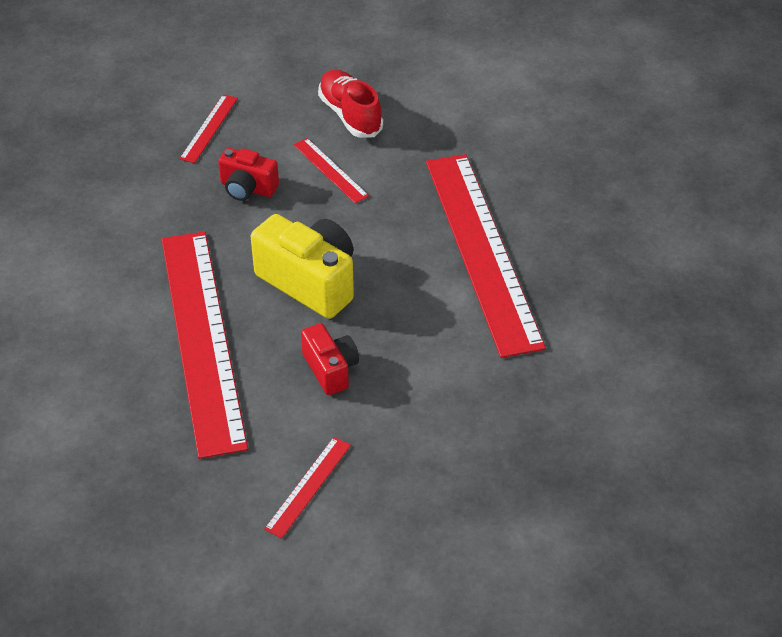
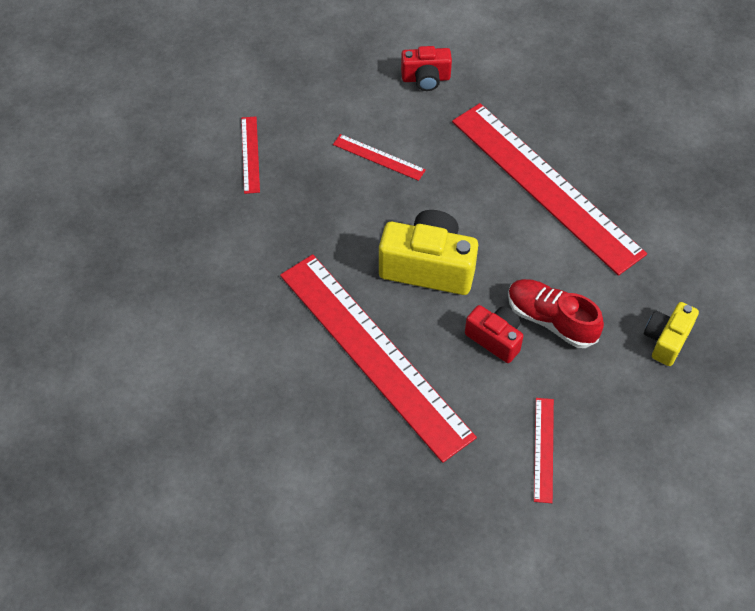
camera: 25 degrees left, 10 degrees up
red camera [218,148,279,201] -> red camera moved to [401,46,452,91]
red shoe [318,70,383,138] -> red shoe moved to [508,279,604,348]
none -> yellow camera [644,302,699,366]

